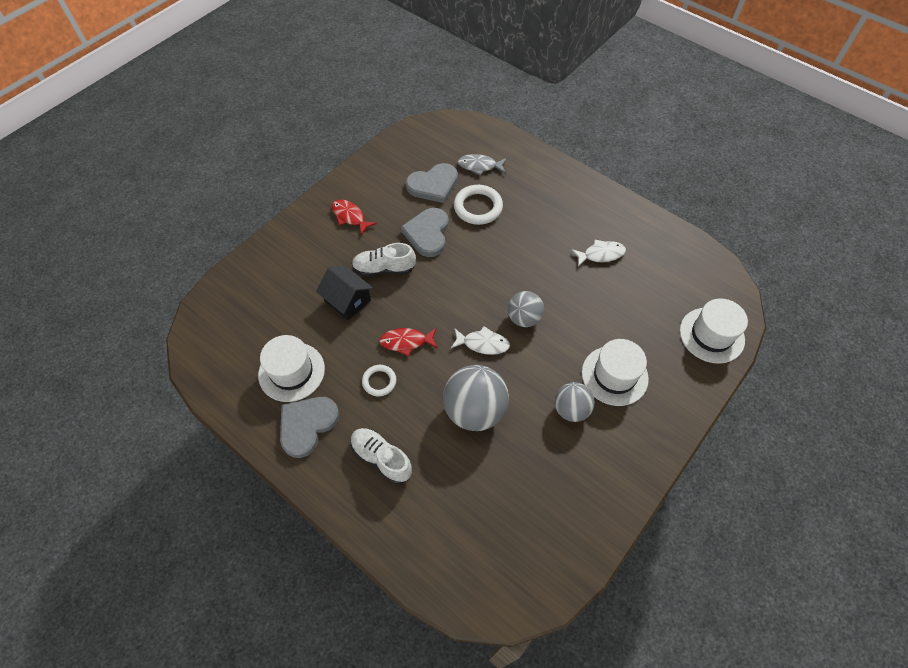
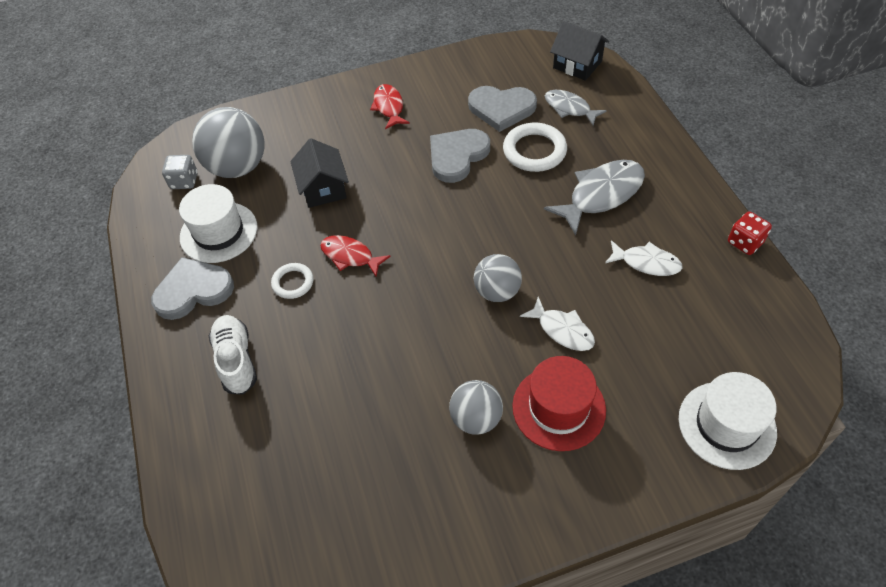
camera: 35 degrees right, 5 degrees down
white shoe [352,243,416,276] -> none
grey ball [443,365,509,431] -> grey ball moved to [192,107,265,178]
white fish [451,326,510,355] -> white fish moved to [520,297,595,351]
white hat [582,339,649,406] -> red hat [512,356,606,451]
none -> grey dice [162,155,198,189]
none -> grey fish [544,160,645,235]
none -> black house [550,21,609,81]
none -> red dice [728,211,772,255]

